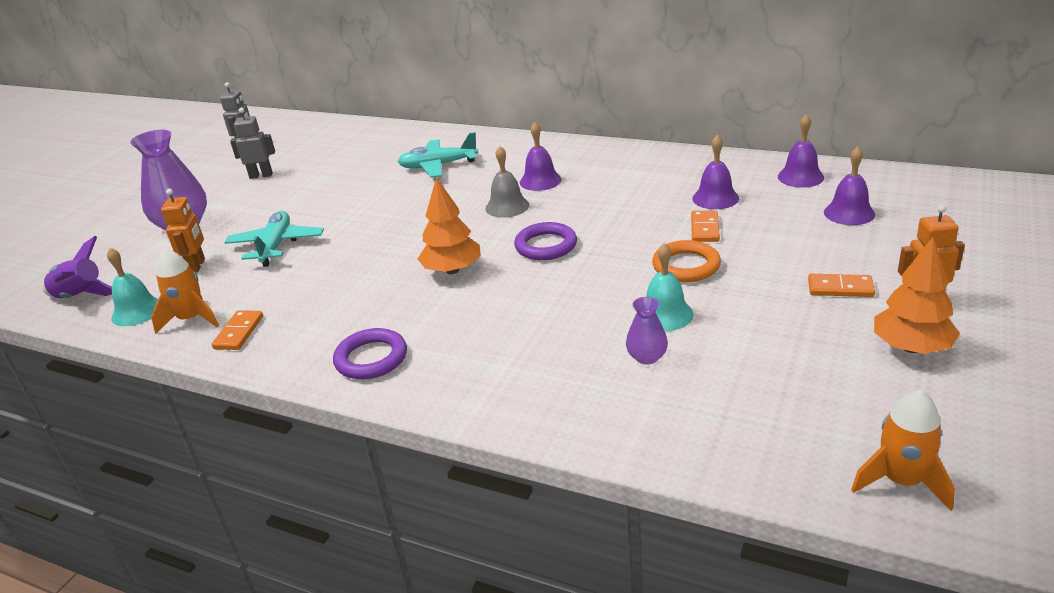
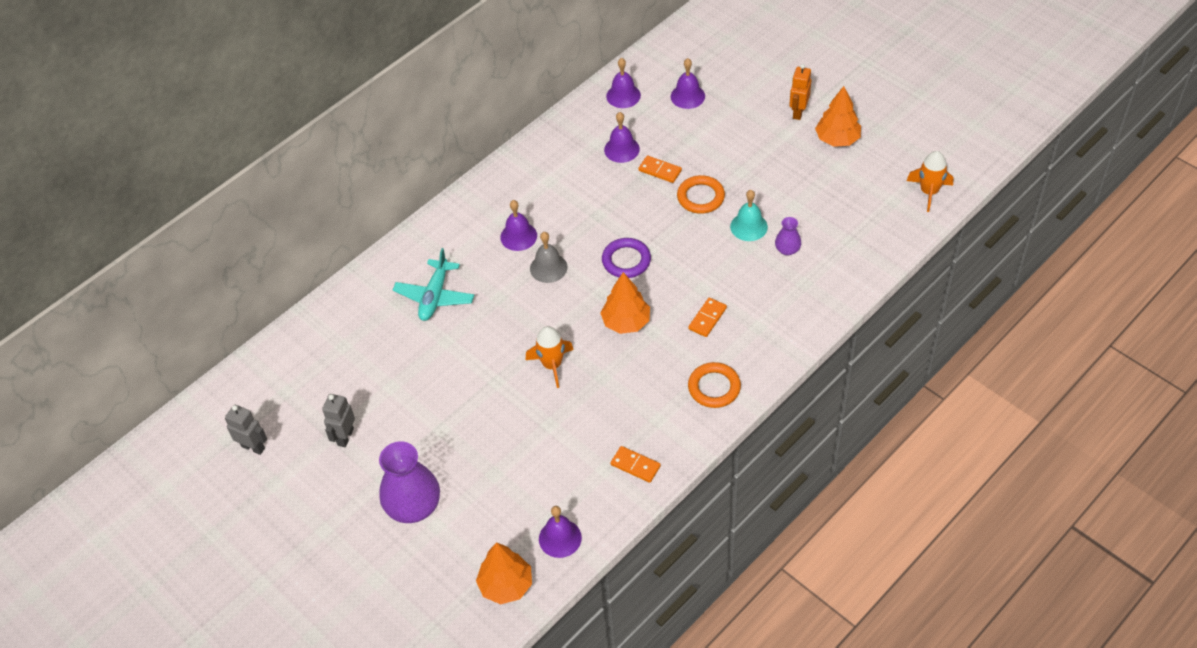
camera: 70 degrees left, 20 degrees up
purple rocket [42,236,112,298] -> orange tree [476,542,532,604]
turquoise bell [107,248,158,326] -> purple bell [539,506,582,558]
orange rocket [151,248,219,334] -> orange rocket moved to [526,326,574,388]
orange robot [161,189,205,273] -> none
turquoise plane [224,211,324,267] -> none
purple ring [333,328,407,379] -> orange ring [688,362,741,408]
orange domino [808,274,875,297] -> orange domino moved to [688,298,727,337]

